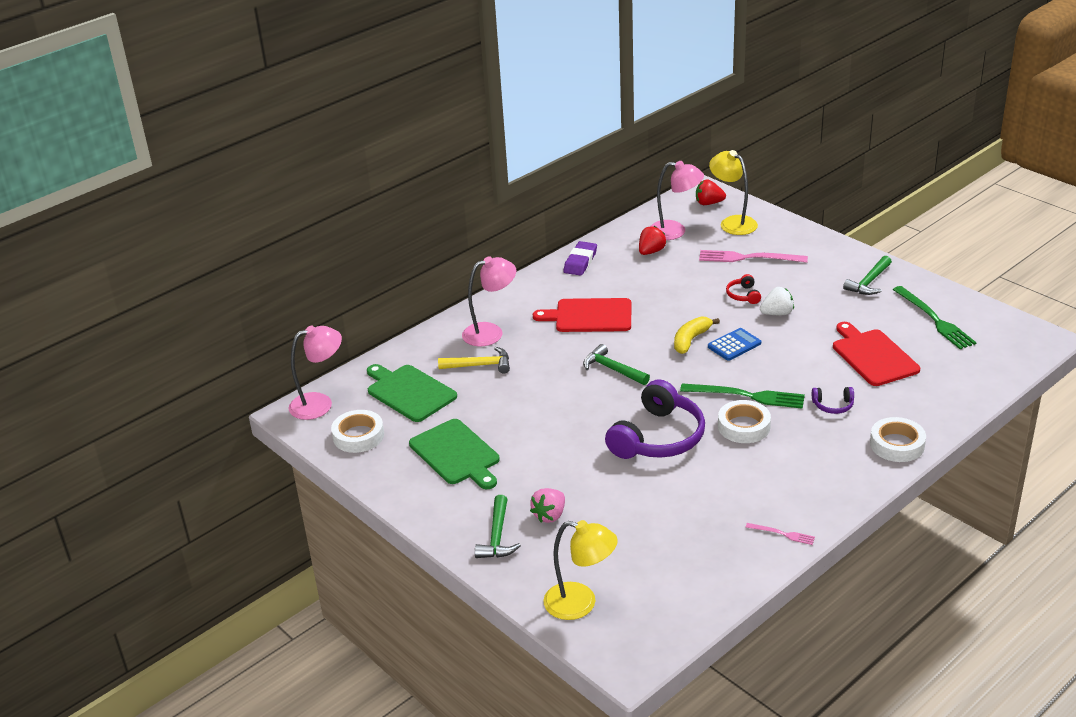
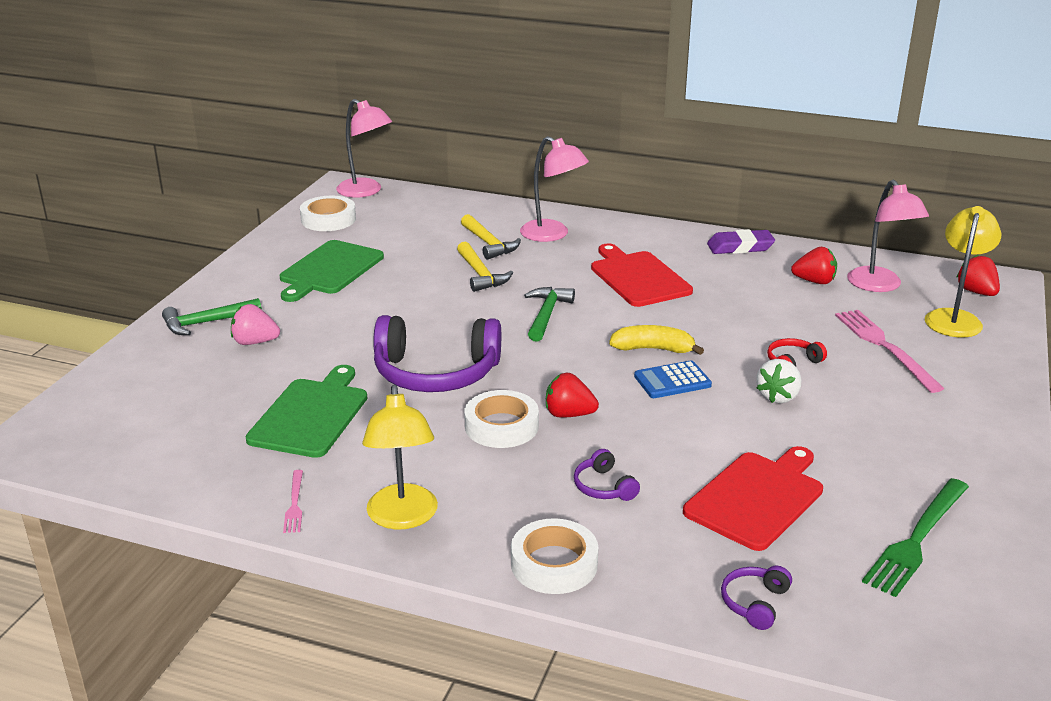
camera: 60 degrees right, 5 degrees down
green cutting board [367,364,457,422] -> green cutting board moved to [245,365,367,458]
yellow lamp [543,520,618,620] -> yellow lamp moved to [362,385,438,529]
green fork [680,383,805,409] -> red strawberry [546,373,599,418]
blue calculator [708,328,761,361] -> blue calculator turned 135 degrees clockwise [634,361,712,398]
white strawberry [760,287,794,315] -> white strawberry turned 75 degrees clockwise [756,359,801,403]
green hammer [843,256,892,295] -> none
none -> yellow hammer [457,241,513,292]
none -> purple headphones [721,566,792,630]

